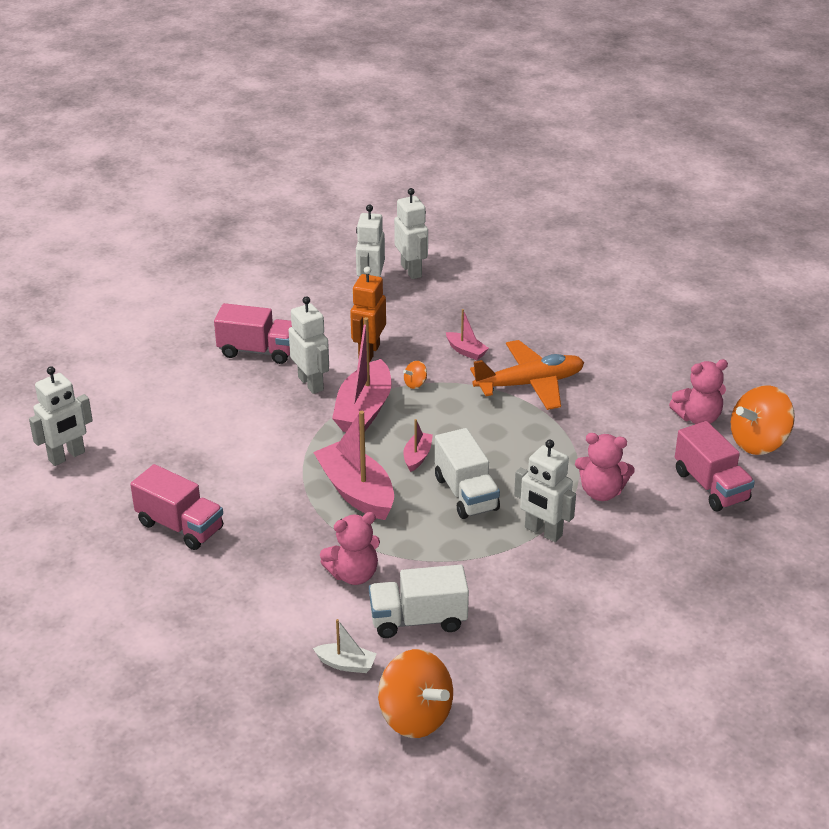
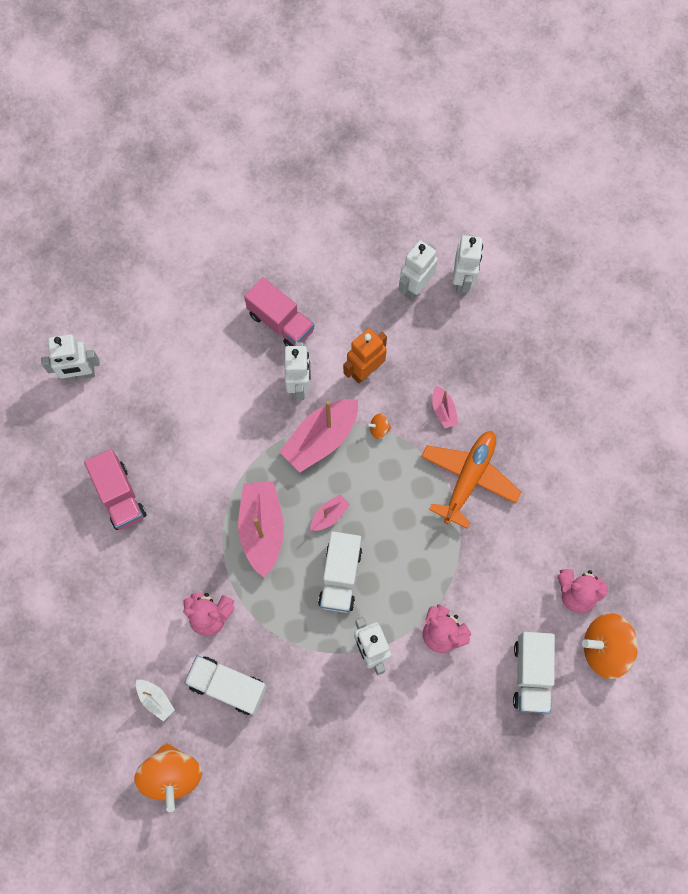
camera: 30 degrees right, 35 degrees up
orange plane [470,340,584,410] -> orange plane turned 75 degrees counterclockwise [421,431,521,529]
pink truck [675,421,755,511] -> white truck [513,632,555,713]

